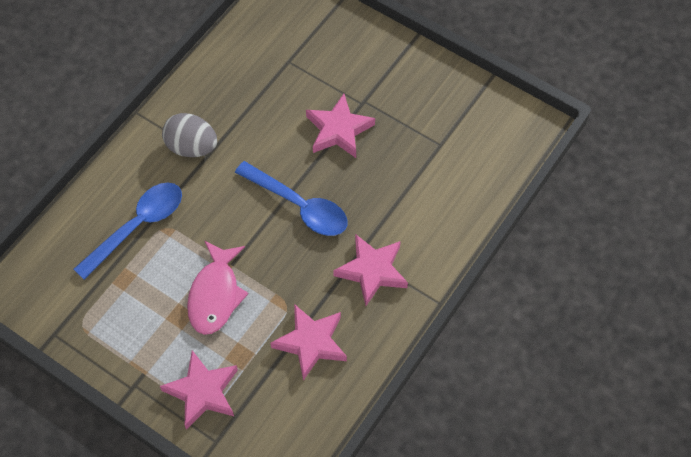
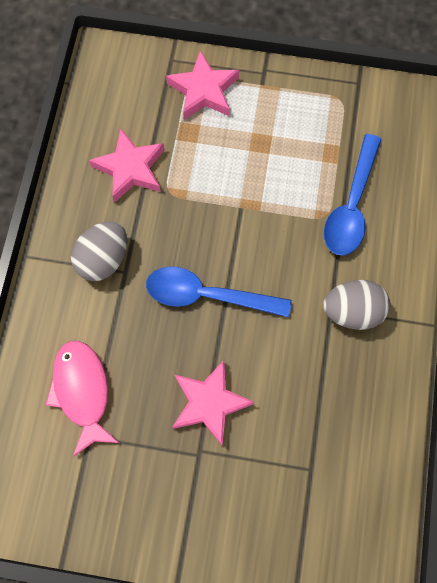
camera: 155 degrees right, 10 degrees up
pink fish [187,240,249,335] -> pink fish moved to [45,341,119,457]
pink star [333,234,408,306] -> grey egg [71,221,127,281]

